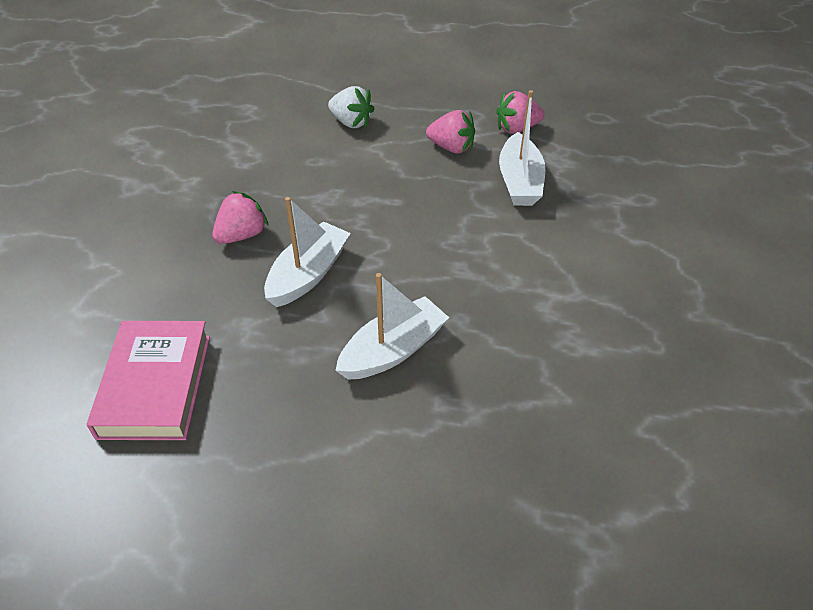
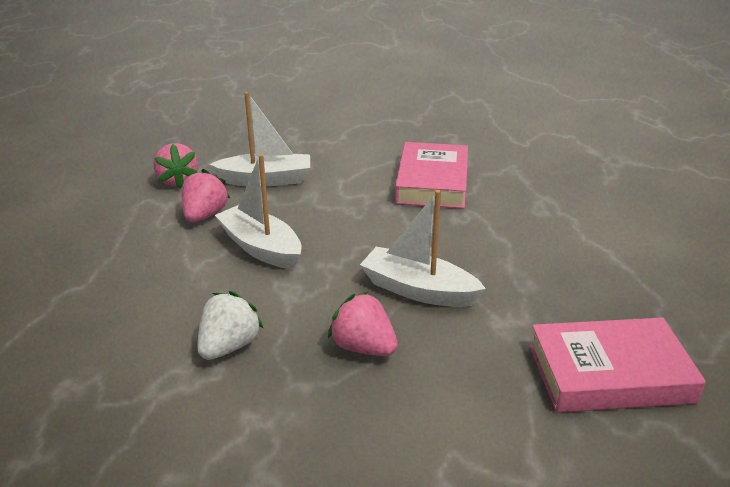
camera: 95 degrees left, 15 degrees down
white strawberry [328,86,374,128] -> white strawberry moved to [197,291,264,360]
white boat [335,273,449,380] -> white boat moved to [215,154,302,269]
none -> pink book [395,142,468,209]

